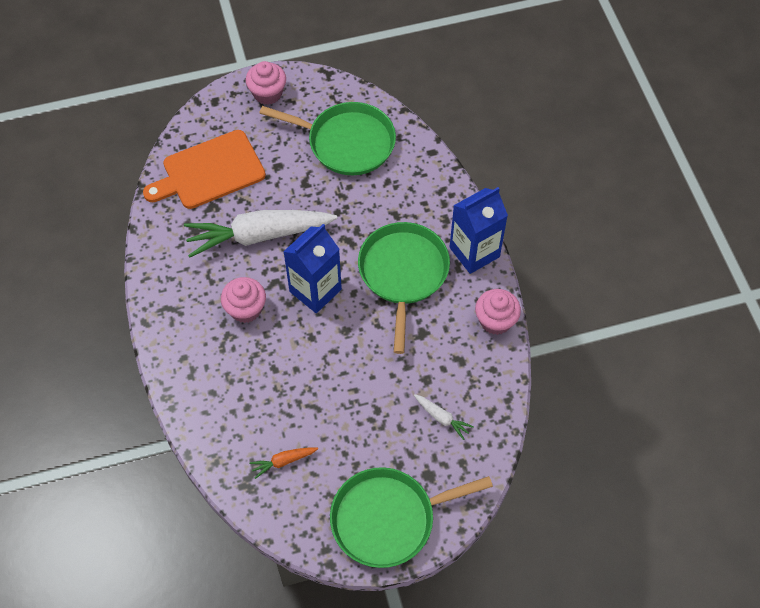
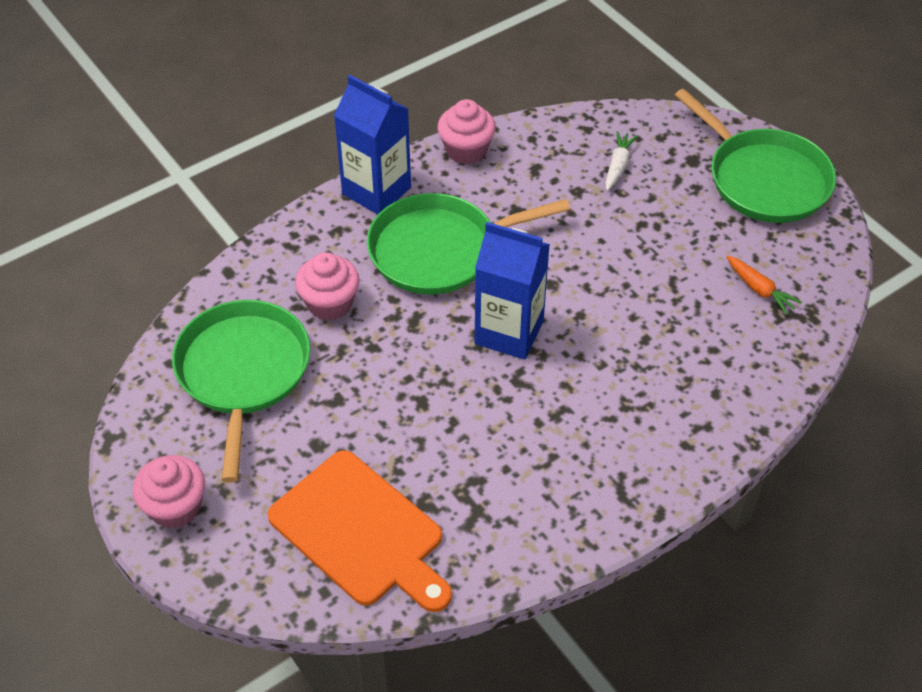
camera: 110 degrees left, 10 degrees down
white carrot [184,210,338,258] -> none
pink cupcake [221,277,266,323] -> pink cupcake moved to [295,252,359,321]

